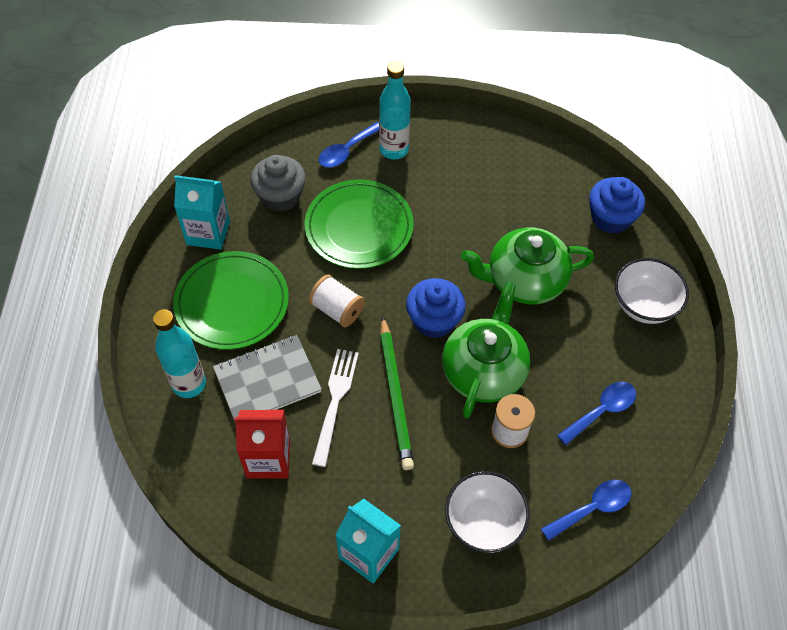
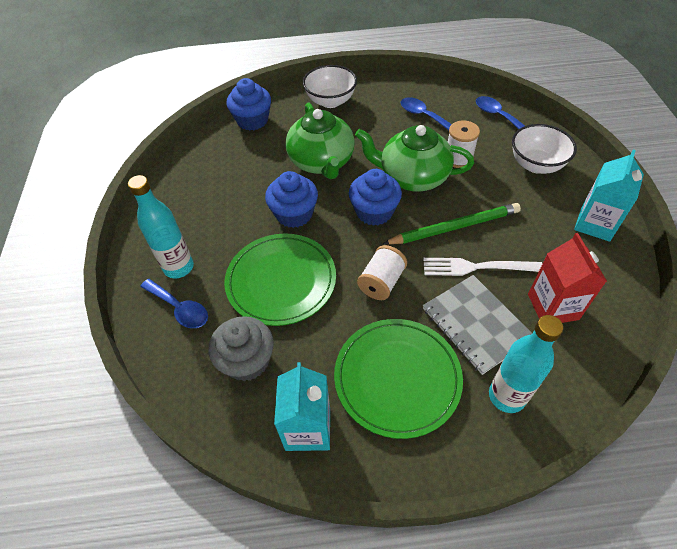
camera: 95 degrees left, 5 degrees down
none -> blue cupcake [265,171,318,228]

